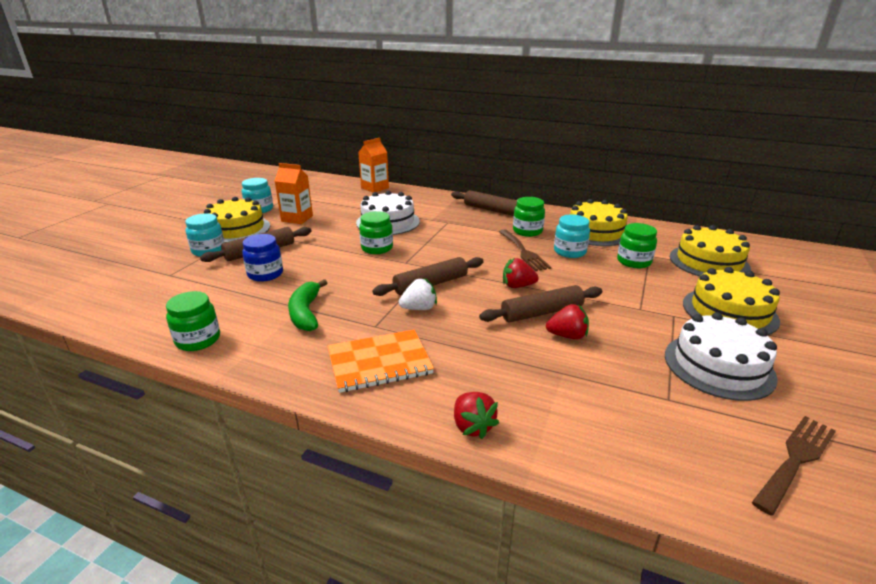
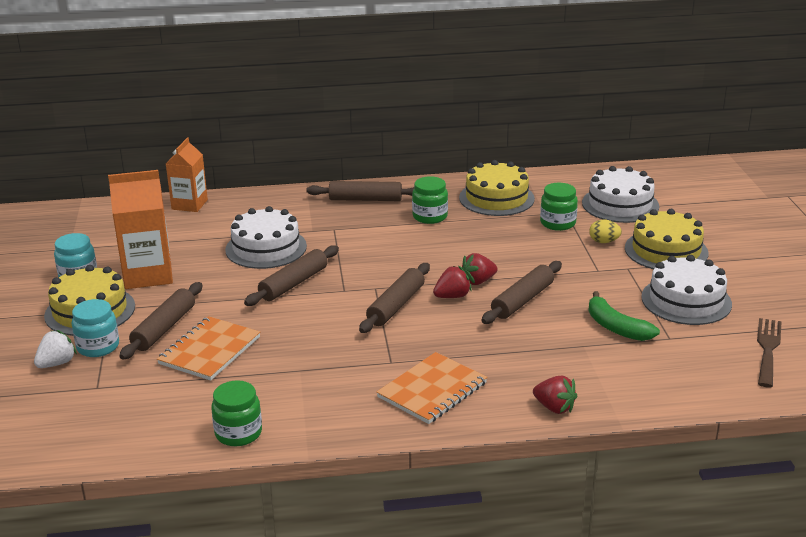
camera: 30 degrees left, 0 degrees up
blue jar [242,234,283,282] -> orange notebook [157,316,260,381]
orange carton [275,163,313,224] -> orange carton [108,170,173,289], size x1.51
green banana [288,279,327,331] -> green banana moved to [588,291,660,341]
green jar [359,211,393,254] -> brown rolling pin [244,245,339,306]
white strawberry [399,278,437,310] -> white strawberry moved to [34,330,77,368]
brown fork [499,229,551,271] -> none
red strawberry [546,304,589,340] -> red strawberry moved to [433,266,472,298]
turquoise jar [554,215,590,258] -> none
yellow cake [669,225,751,277] -> white cake [582,166,659,223]
none -> yellow egg [589,220,622,243]

